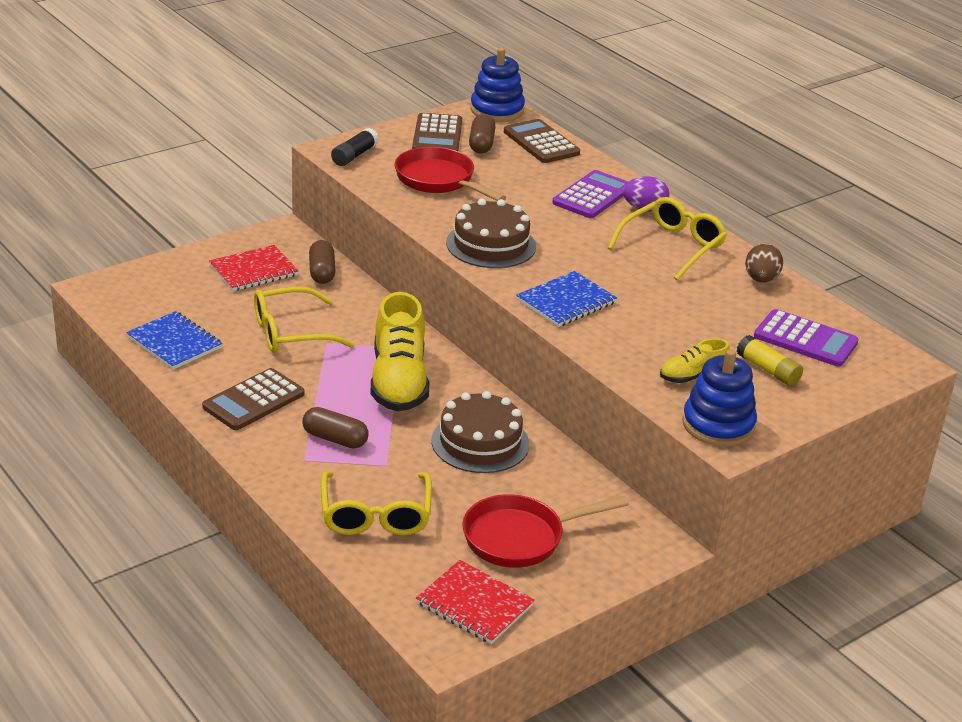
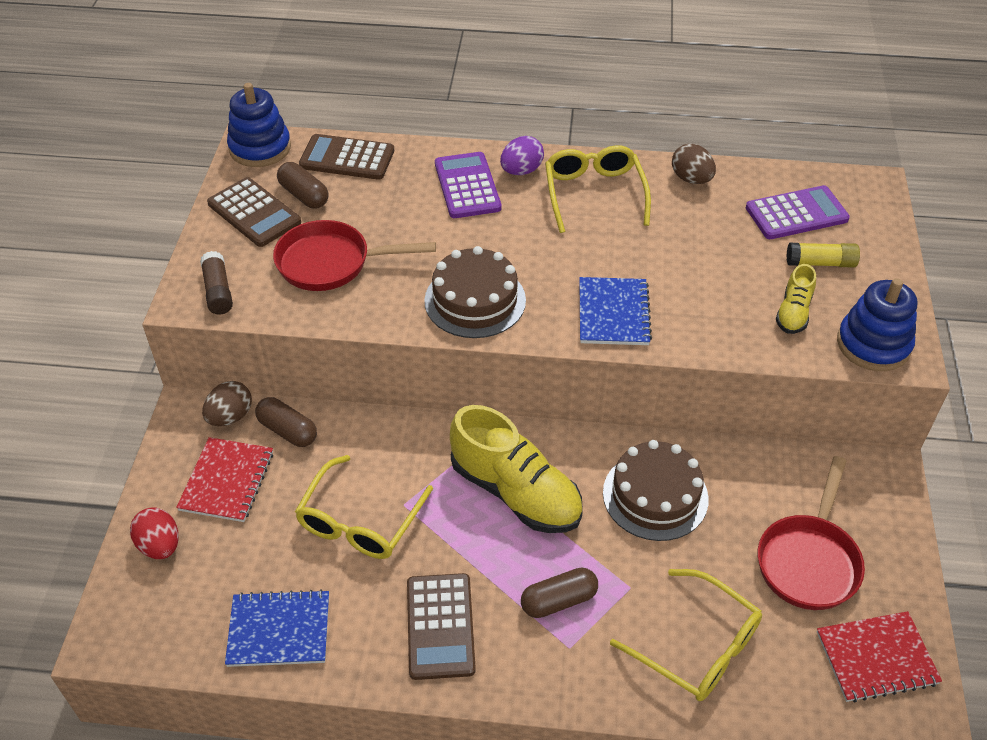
camera: 45 degrees left, 15 degrees up
black glue stick [331,128,379,166] -> brown glue stick [200,251,233,314]
none -> red egg [130,507,179,559]
none -> brown egg [202,381,252,426]

